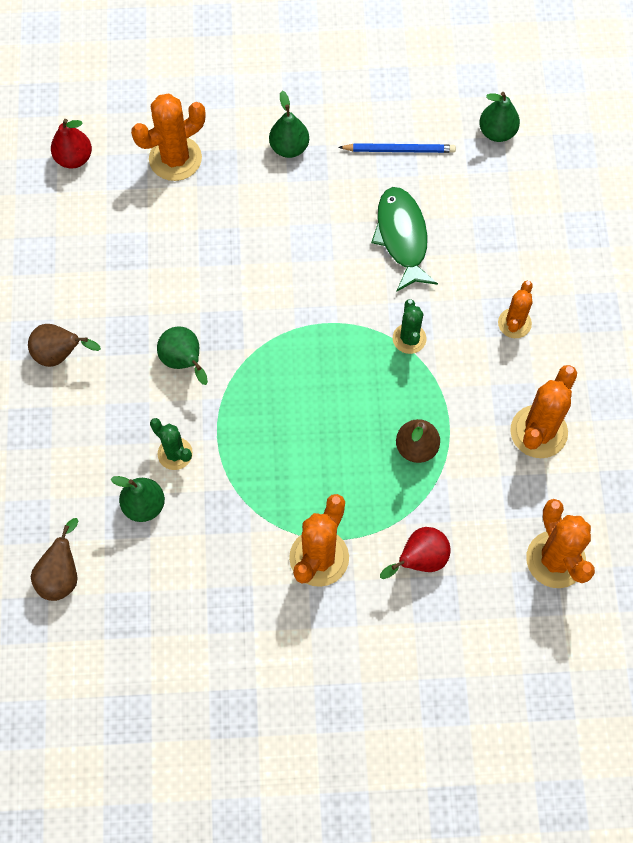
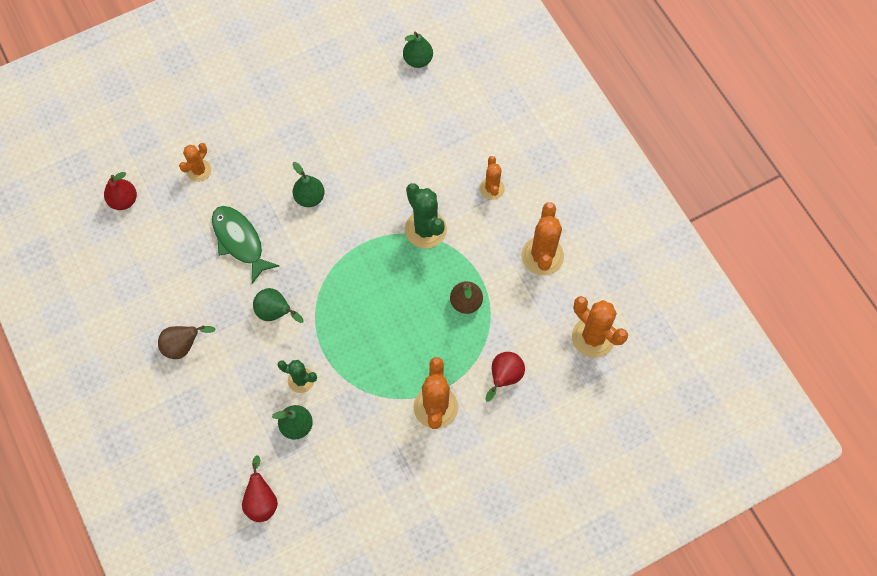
camera: 25 degrees left, 0 degrees up
brown pear [31,518,78,601] -> red pear [242,455,278,522]
orange cactus [131,94,205,181] -> orange cactus [179,143,211,182], size x0.61
green pear [269,91,309,158] -> green pear moved to [292,162,325,207]
blue pencil [338,143,456,153] -> none
green fish [371,187,438,292] -> green fish moved to [212,206,279,284]
green cactus [393,299,426,354] -> green cactus [405,183,447,248], size x1.65

